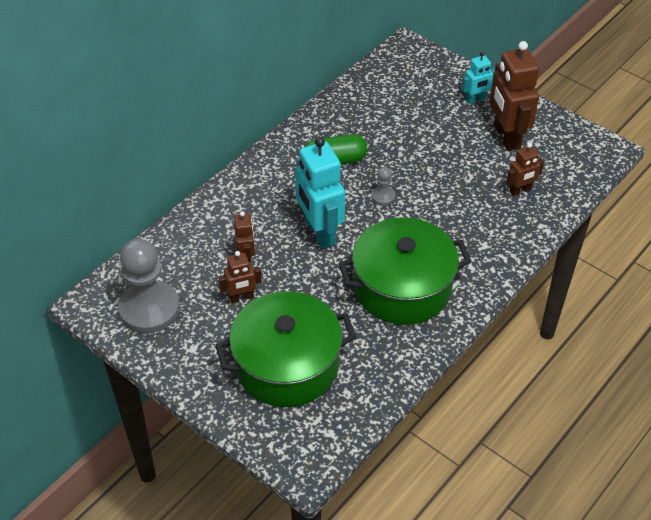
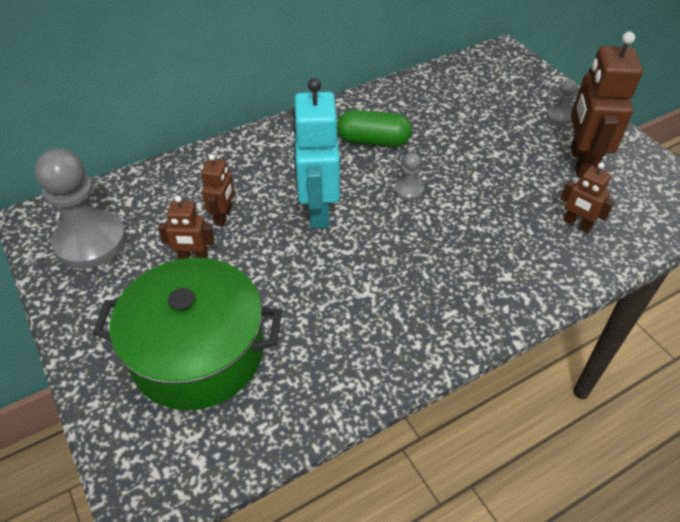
camera: 20 degrees right, 0 degrees up
green pot [339,217,471,325] -> none
turquoise robot [462,52,495,104] -> grey pawn [547,80,577,125]
brown robot [507,143,544,196] -> brown robot turned 45 degrees clockwise [560,162,615,233]

